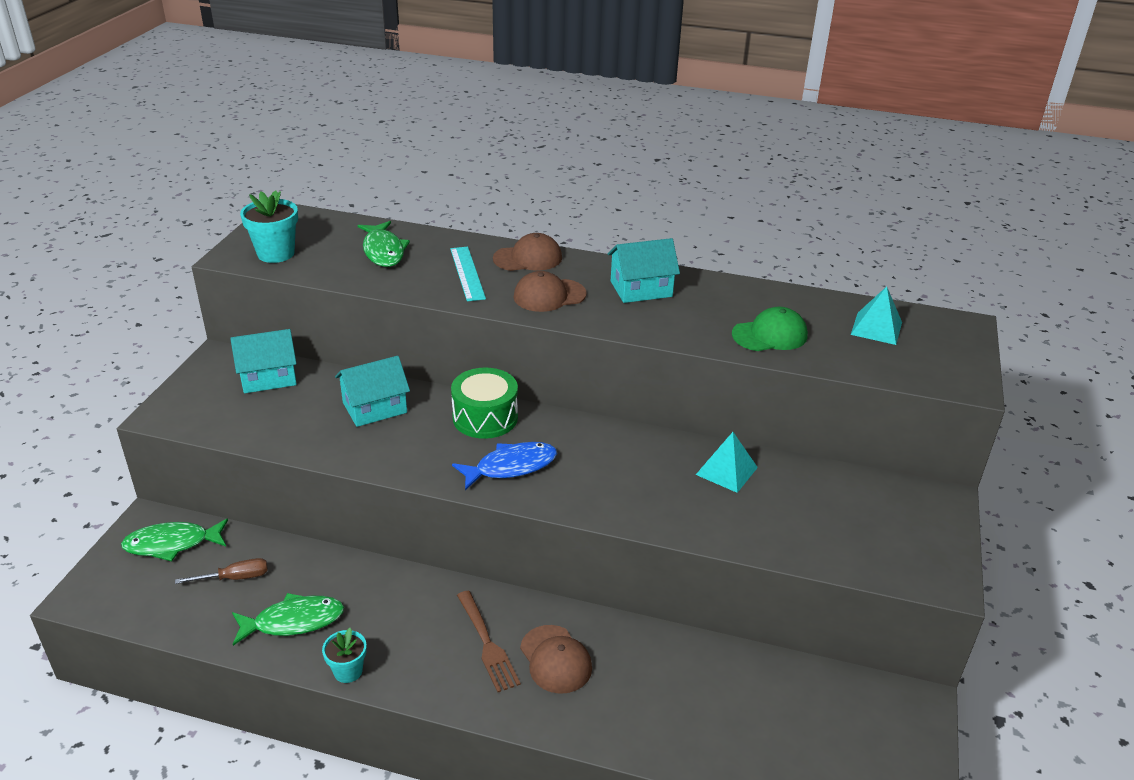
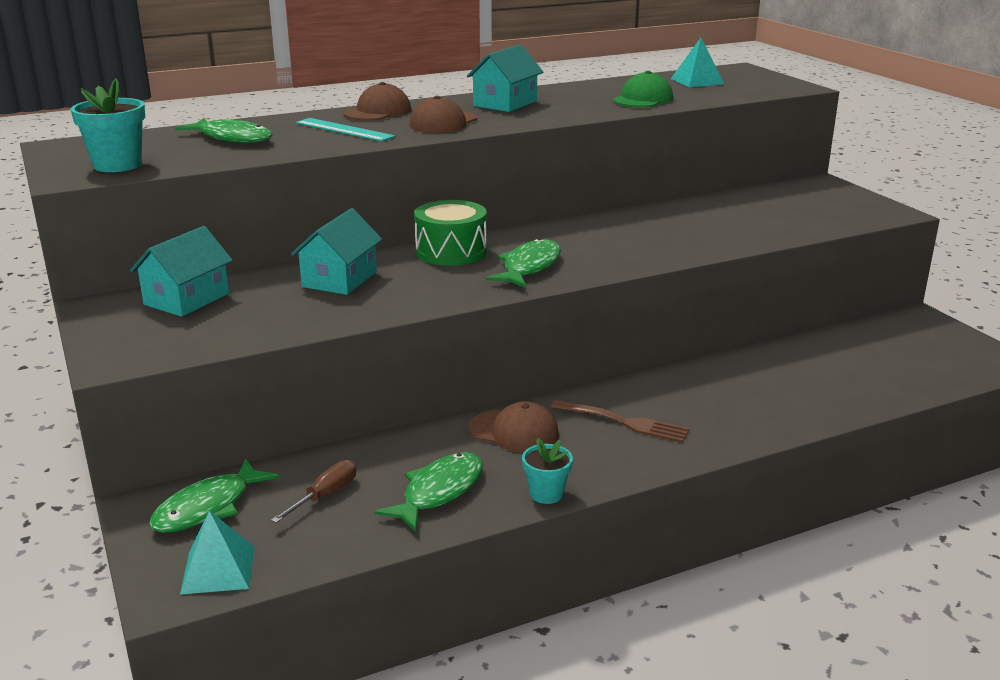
camera: 40 degrees left, 10 degrees down
blue fish [452,442,557,490] -> green fish [486,238,561,288]
brown cap [520,625,592,694] -> brown cap moved to [469,401,559,453]
turquoise pyramid [696,432,758,493] -> turquoise pyramid moved to [180,511,255,594]

